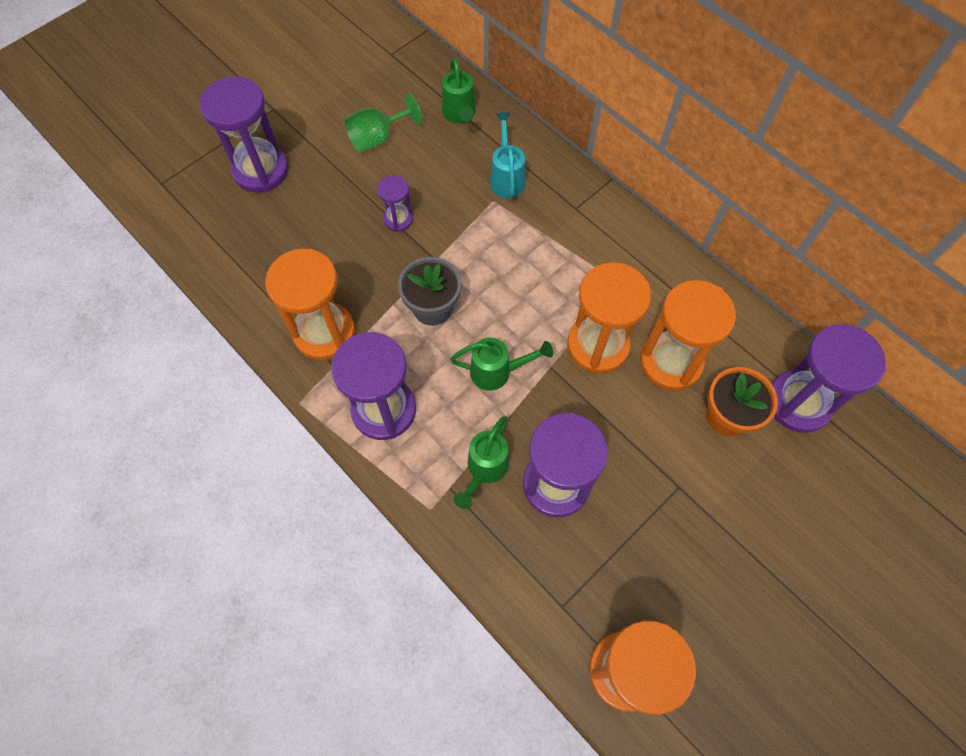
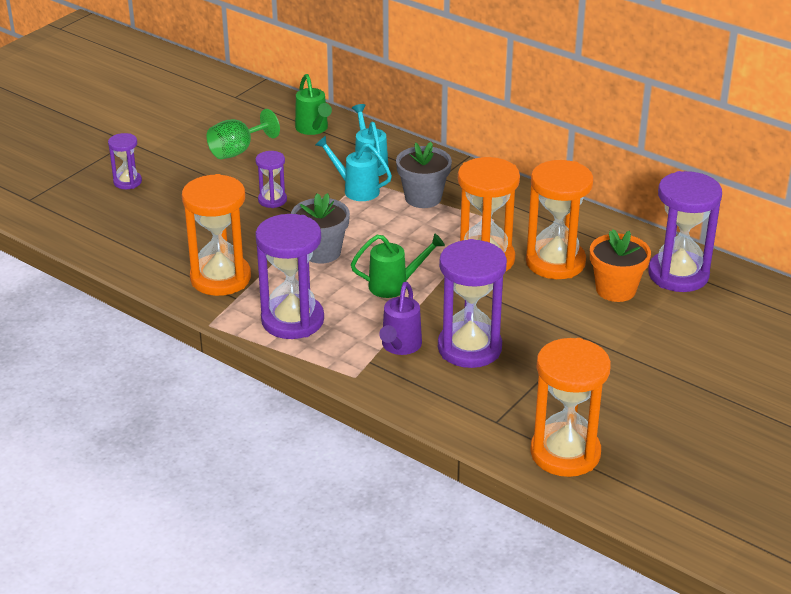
camera: 10 degrees left, 30 degrees down
purple hourglass [200,76,289,192] -> purple hourglass [108,133,142,189], size x0.51
green watering can [454,416,509,509] -> purple watering can [379,282,422,355]
none -> turquoise watering can [315,135,392,201]
none -> grey flower pot [396,142,452,208]

